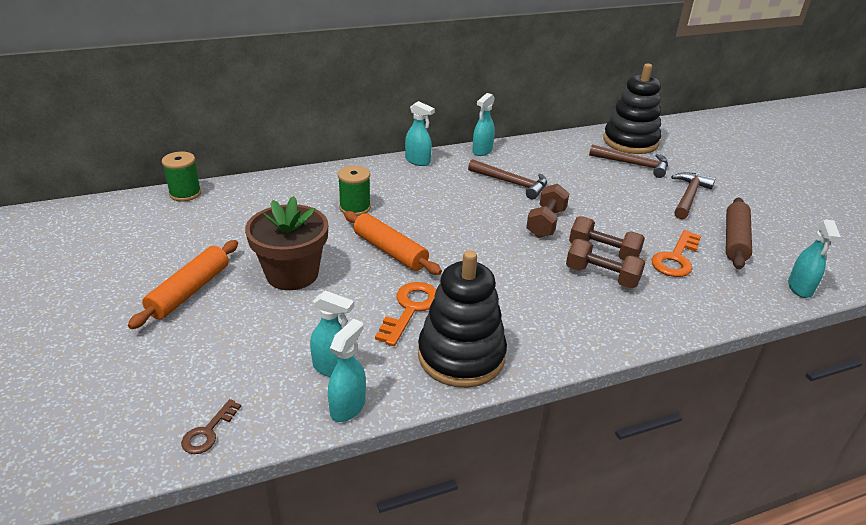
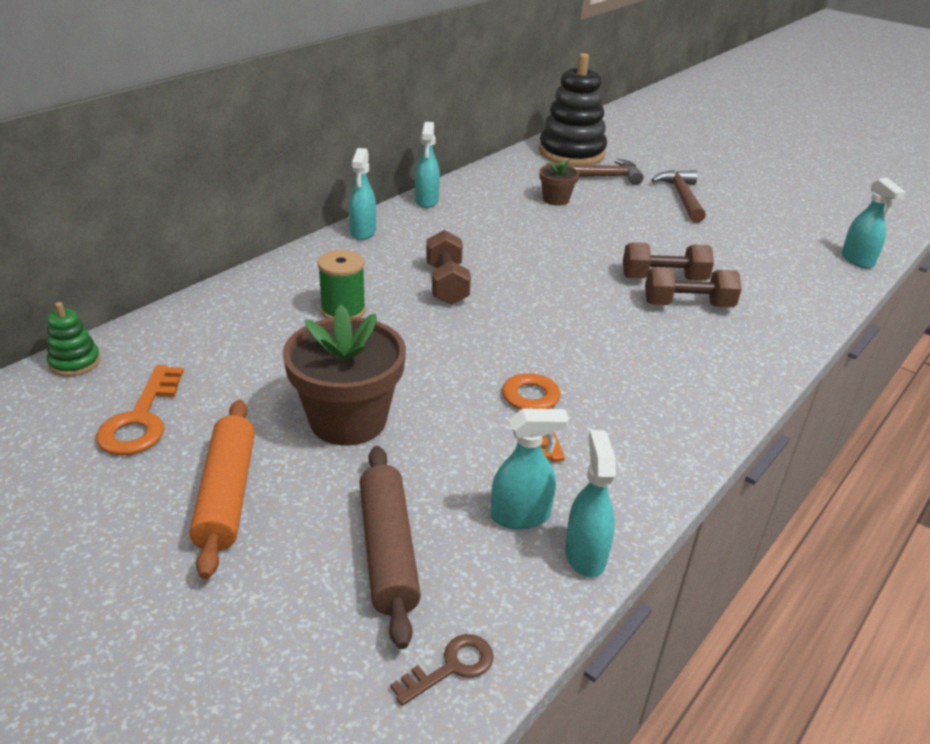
camera: 30 degrees left, 0 degrees up
green spool [162,152,201,201] -> green stacking toy [47,302,101,377]
brown key [181,399,241,454] -> brown key turned 120 degrees counterclockwise [390,634,494,706]
orange rolling pin [344,211,442,275] -> none
turquoise spray bottle [405,101,435,166] -> turquoise spray bottle turned 90 degrees clockwise [349,148,376,240]
black stacking toy [418,250,507,388] -> none
brown hammer [468,159,547,199] -> none
brown dumbbell [526,184,570,238] -> brown dumbbell moved to [426,230,471,305]
orange key [651,230,701,277] -> orange key moved to [96,365,184,455]
brown rolling pin [726,197,752,269] -> brown rolling pin moved to [359,446,421,649]
none -> brown flower pot [539,160,579,206]

